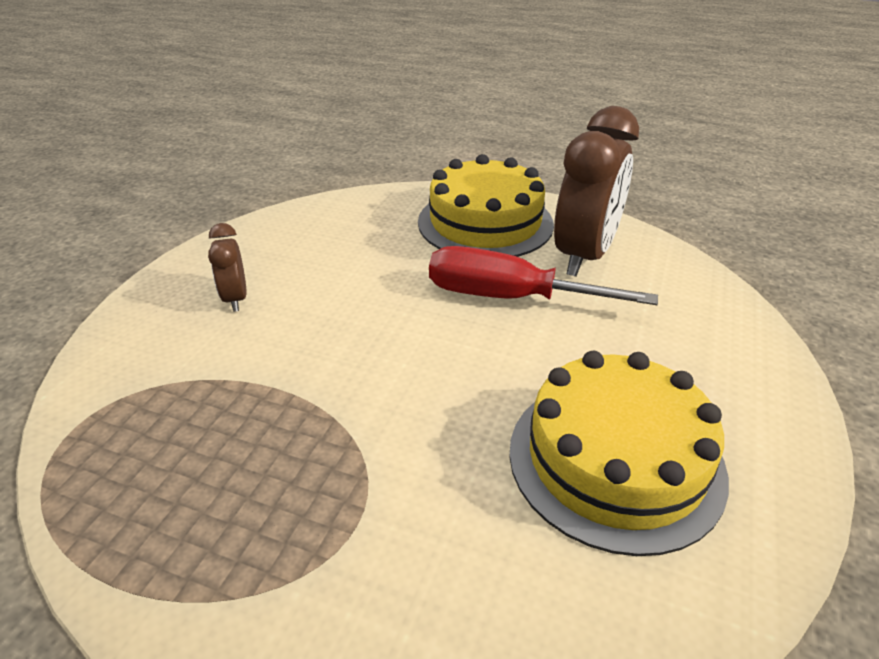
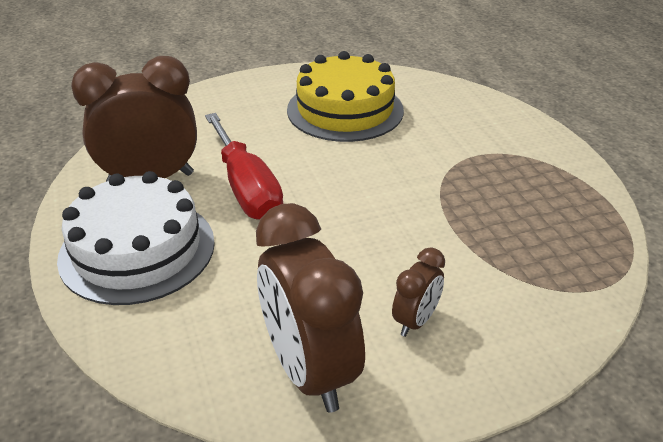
camera: 130 degrees left, 0 degrees up
yellow cake [418,154,554,257] -> white cake [57,171,215,305]
none -> brown clock [256,203,365,413]

